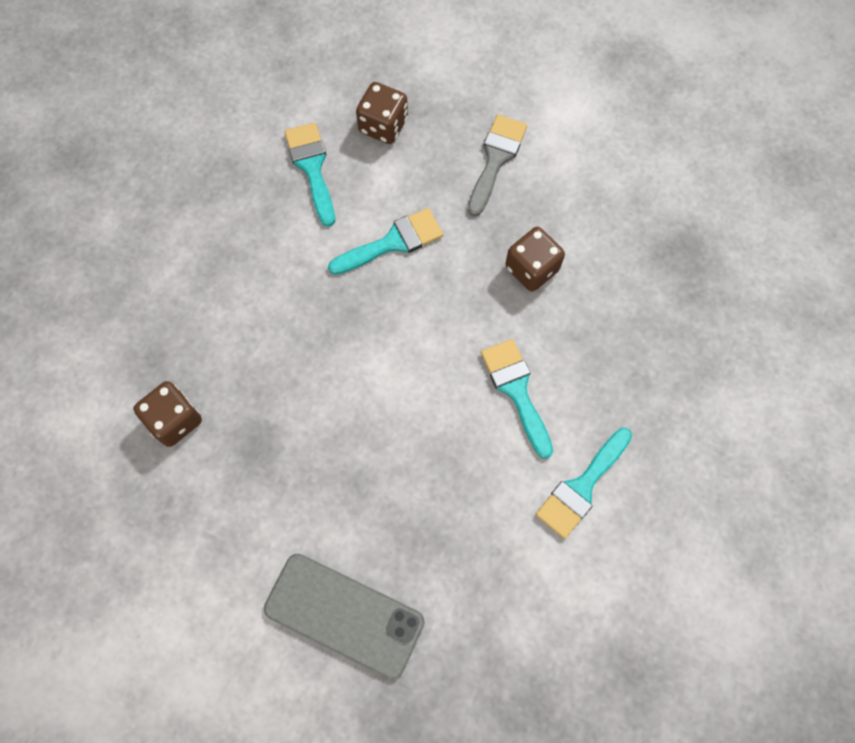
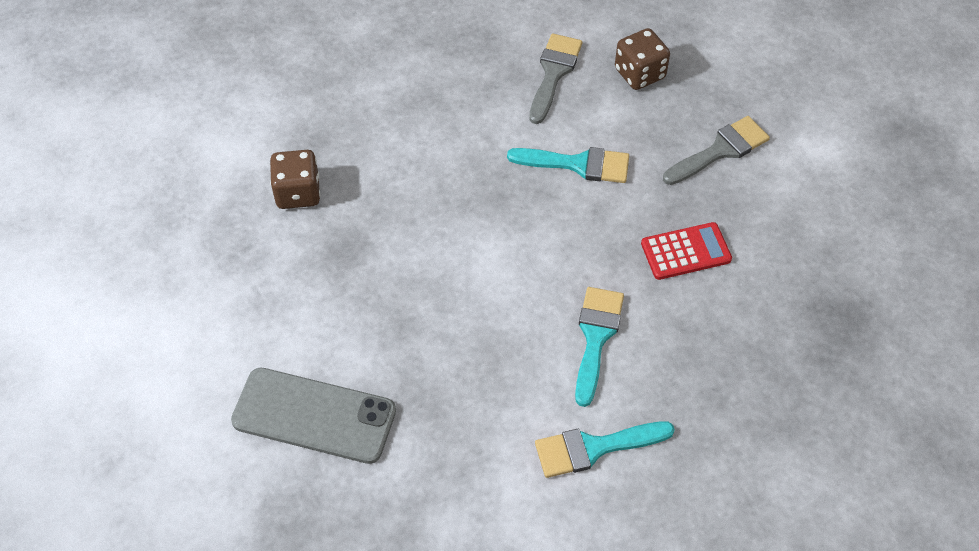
camera: 35 degrees right, 15 degrees down
grey phone [264,554,425,679] -> grey phone turned 45 degrees counterclockwise [231,368,396,464]
turquoise brush [284,122,335,227] -> grey brush [529,33,583,124]
brown dice [505,227,565,292] -> red calculator [641,222,732,280]

